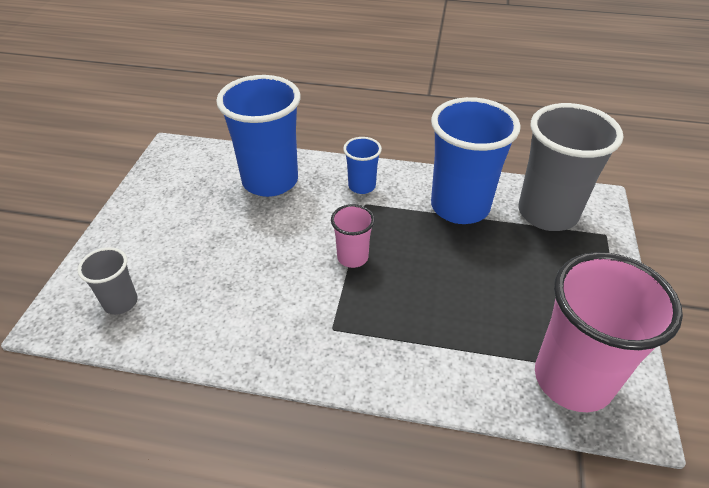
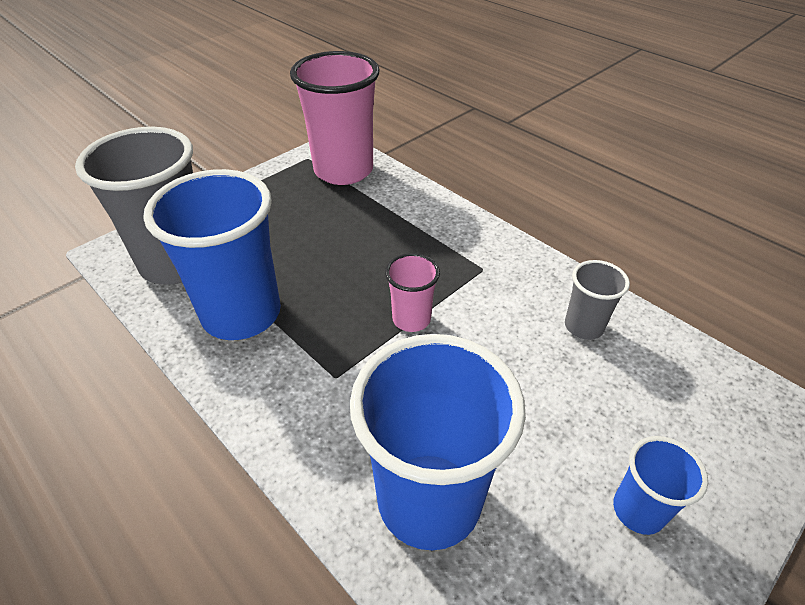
camera: 145 degrees left, 0 degrees up
grey cup [78,247,138,315] -> grey cup moved to [565,260,630,340]
blue cup [343,137,382,194] -> blue cup moved to [613,436,708,535]

